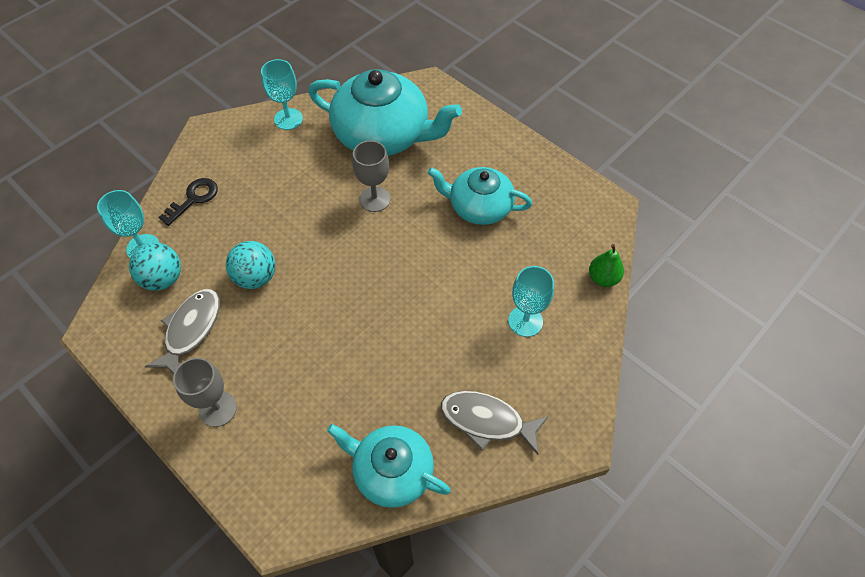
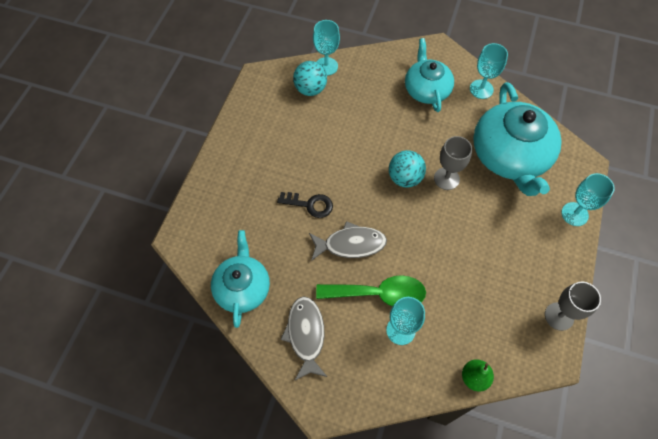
camera: 65 degrees right, 5 degrees up
grey fish [145,289,220,374] -> grey fish moved to [309,221,387,261]
black key [159,178,218,226] -> black key moved to [277,192,333,218]
grey goblet [173,358,237,427] -> grey goblet moved to [545,282,601,331]
turquoise ball [226,241,275,289] -> turquoise ball moved to [389,150,426,188]
turquoise teapot [427,167,532,225] -> turquoise teapot moved to [405,38,454,112]
none -> green spoon [316,275,426,306]
none -> turquoise goblet [561,173,615,226]

